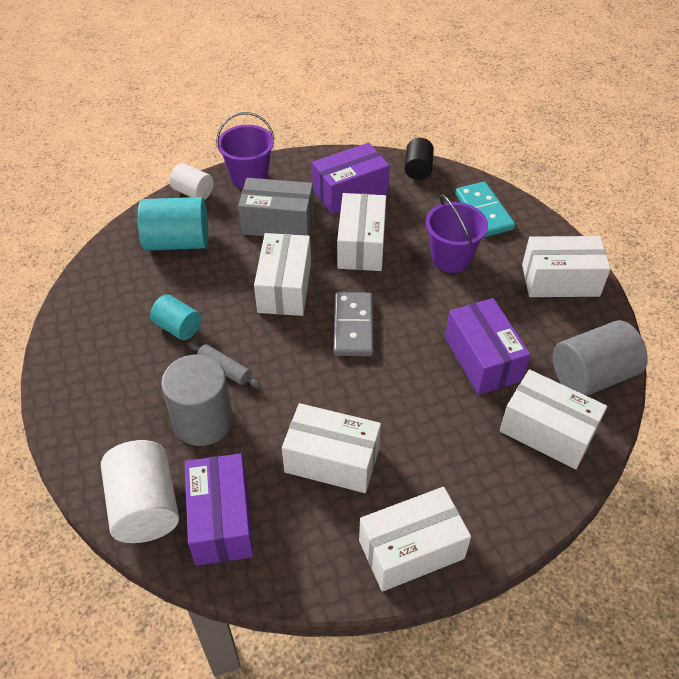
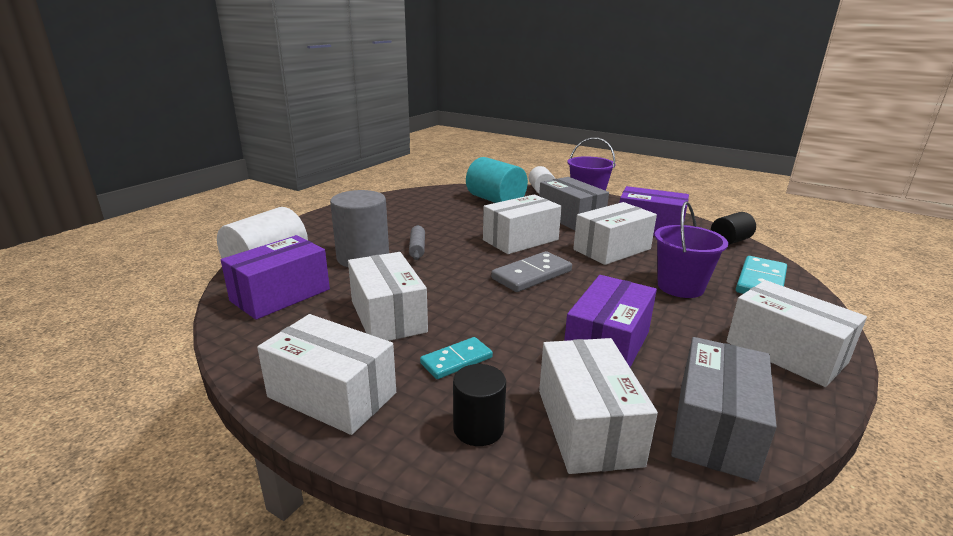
camera: 50 degrees right, 25 degrees down
turquoise cylinder [150,294,201,340] -> none
grey cylinder [553,320,648,396] -> grey box [671,337,777,482]
none -> turquoise domino [420,337,493,379]
none -> black cylinder [453,364,506,446]

